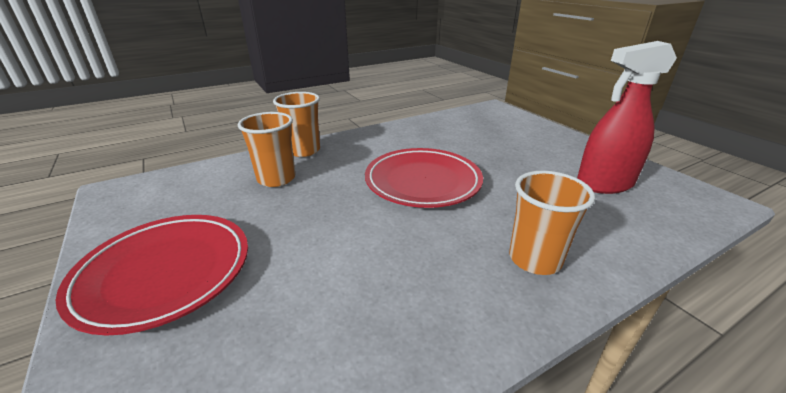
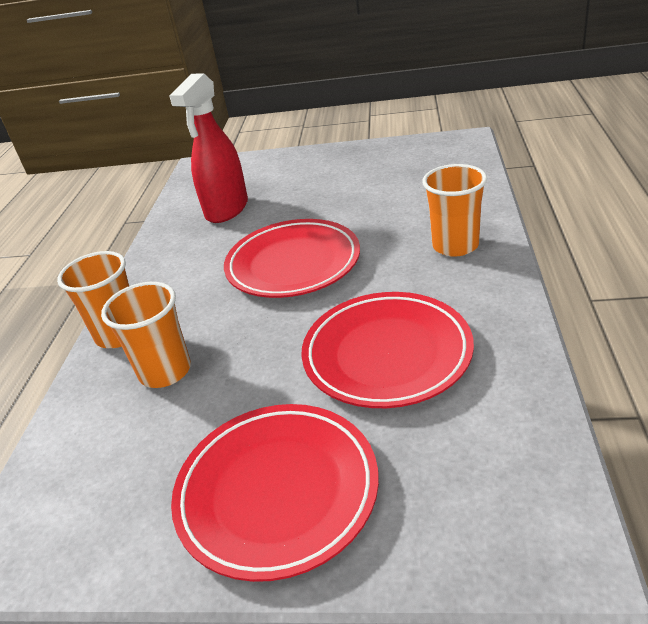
camera: 50 degrees left, 5 degrees up
red spray bottle [577,41,677,194] -> red spray bottle moved to [170,73,248,223]
none -> red plate [301,292,474,408]

